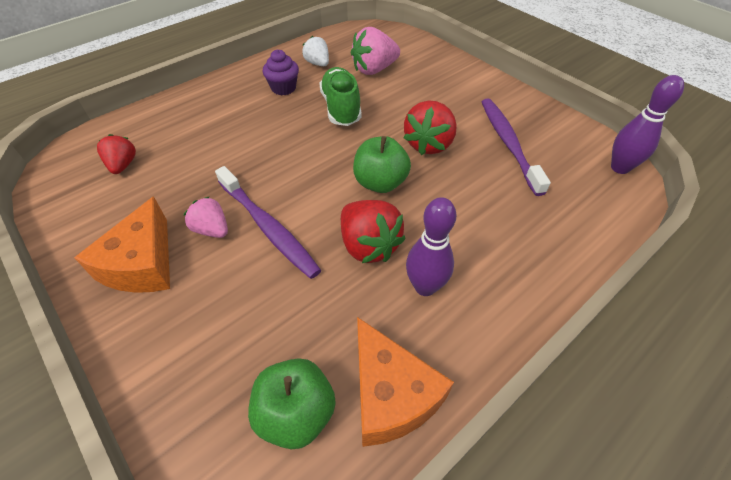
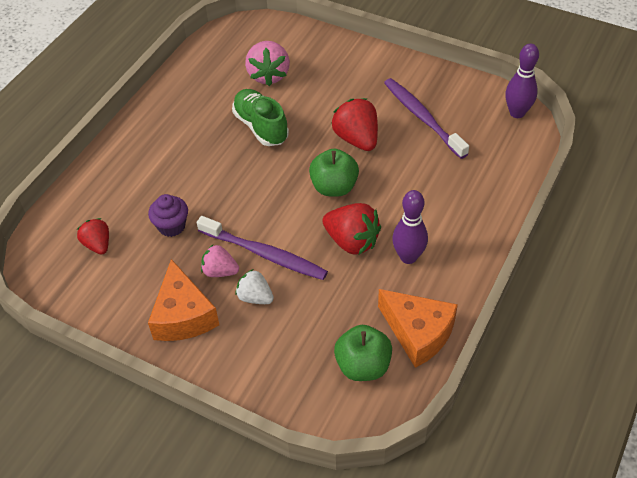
camera: 20 degrees left, 0 degrees up
purple cupcake [263,49,299,95] -> purple cupcake moved to [148,194,188,237]
white strawberry [302,36,329,66] -> white strawberry moved to [235,269,274,304]
pink strawberry [351,27,400,75] -> pink strawberry turned 45 degrees counterclockwise [245,41,290,86]
red strawberry [404,101,457,155] -> red strawberry turned 150 degrees clockwise [331,98,378,151]

